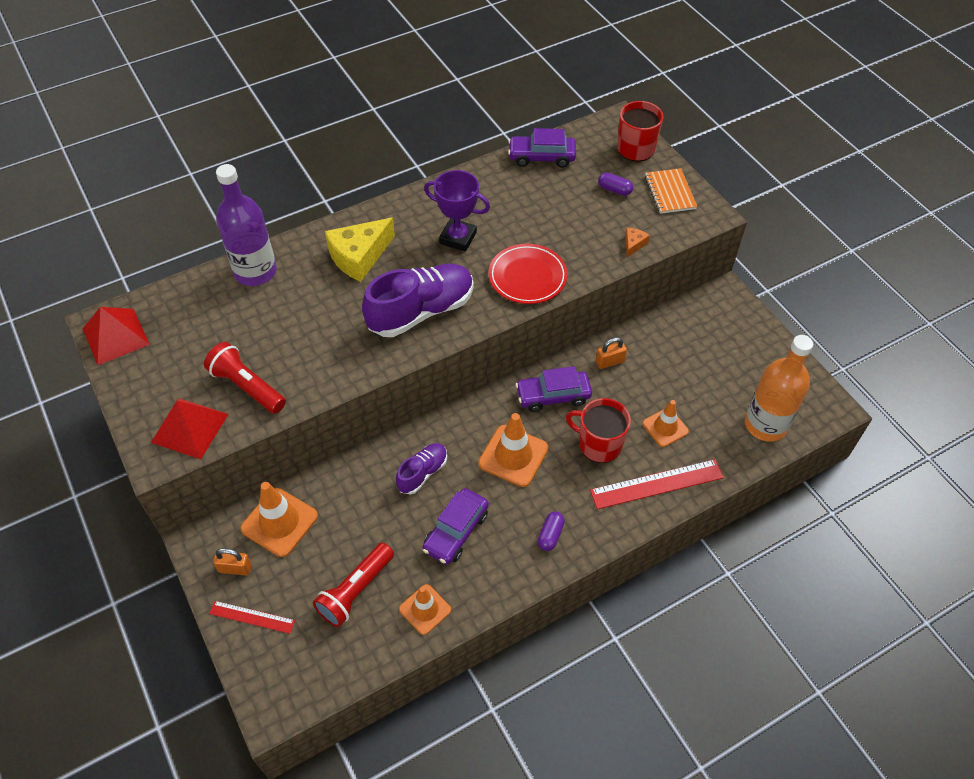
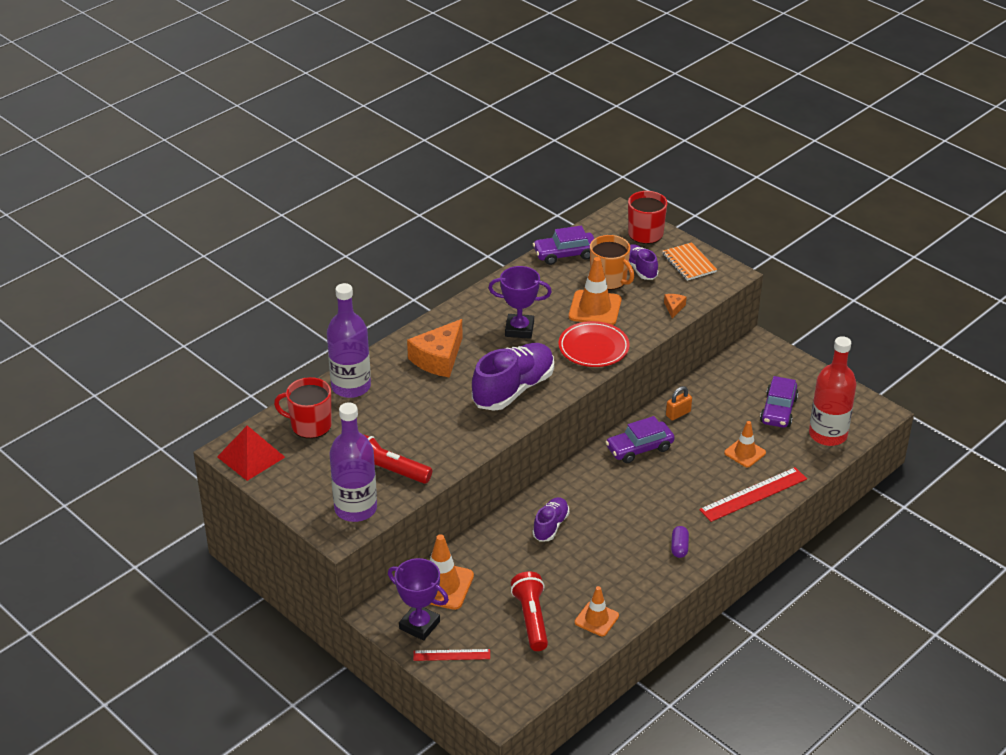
camera: 15 degrees left, 15 degrees down
red pyramid [151,399,229,459] -> purple bottle [329,402,377,522]
orange padlock [213,548,252,576] -> purple trophy [388,558,449,641]
red flashlight [313,543,394,627] -> red flashlight turned 150 degrees clockwise [511,571,548,651]
yellow cheese [325,218,395,282] -> orange cheese [407,319,463,378]
purple car [422,488,489,565] -> purple car moved to [760,376,799,428]
orange traffic cone [478,413,549,487] -> orange traffic cone moved to [569,257,622,325]
red mug [566,398,631,463] -> red mug moved to [274,377,332,439]
purple capsule [598,172,633,196] -> purple shoe [629,244,658,280]
orange bottle [745,335,813,441] -> red bottle [809,336,857,446]
none -> orange mug [590,235,634,290]

